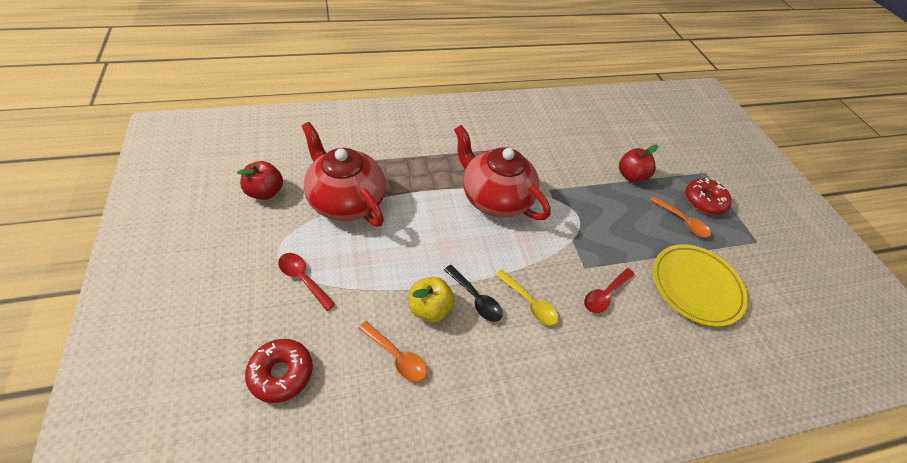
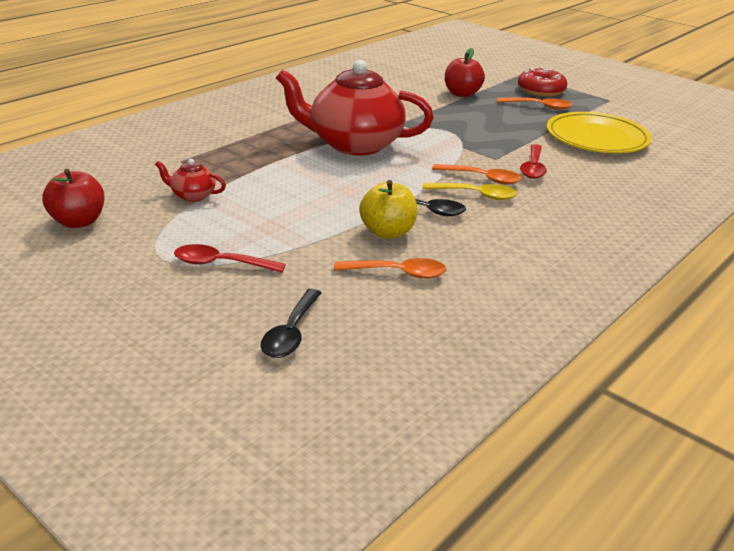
camera: 30 degrees left, 20 degrees down
red donut [245,339,313,403] -> black spoon [261,289,322,358]
red teapot [302,122,386,227] -> red teapot [155,159,226,202], size x0.41
none -> orange spoon [432,164,522,185]

